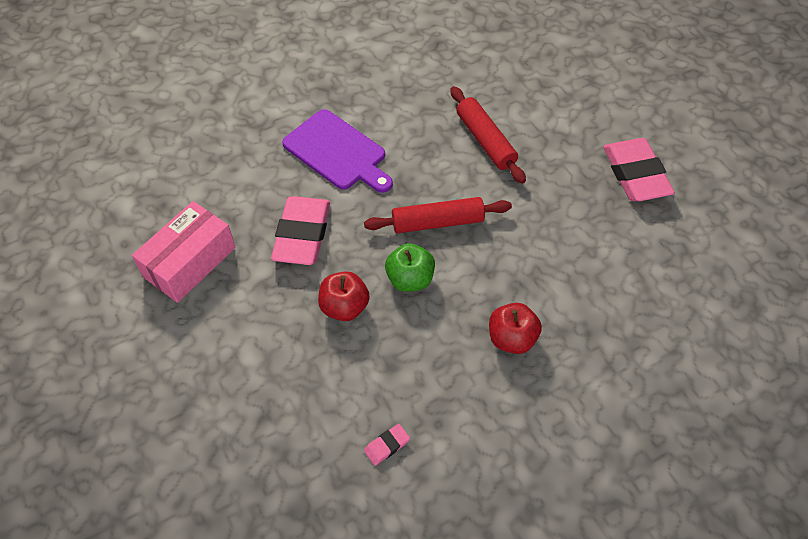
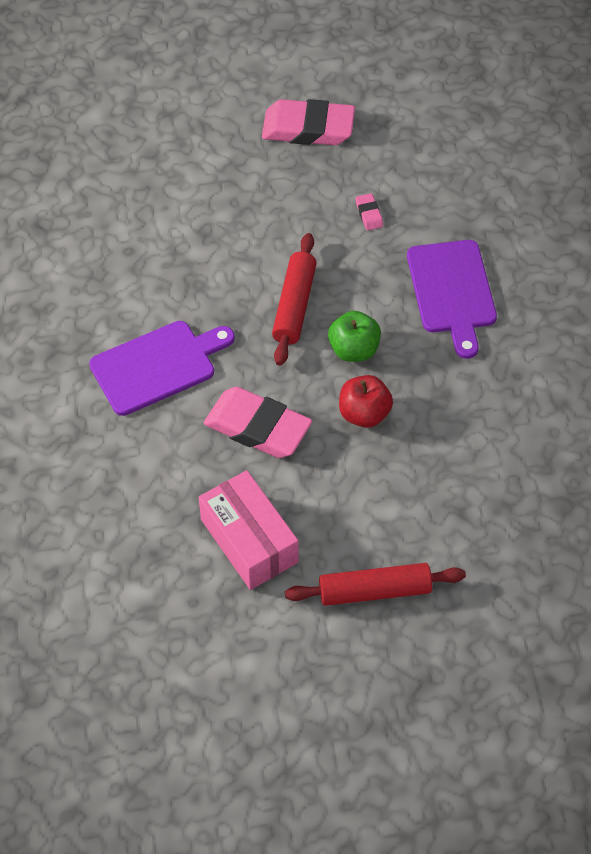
camera: 70 degrees left, 0 degrees up
pink eraser [364,424,410,466] -> pink eraser moved to [356,193,383,230]
red rolling pin [450,86,526,184] -> red rolling pin moved to [285,563,466,606]
red apple [489,303,542,354] -> purple cutting board [407,240,497,359]

